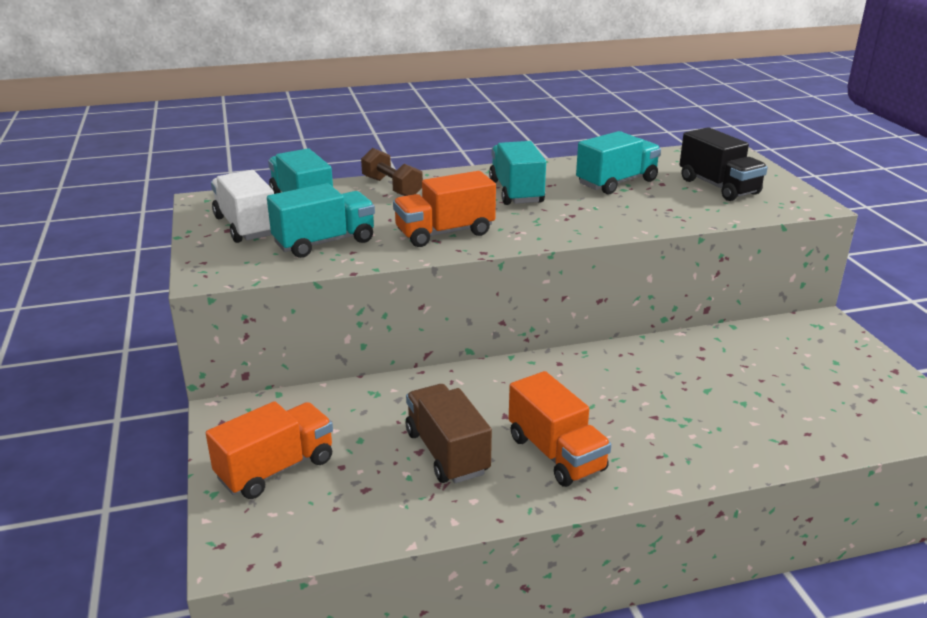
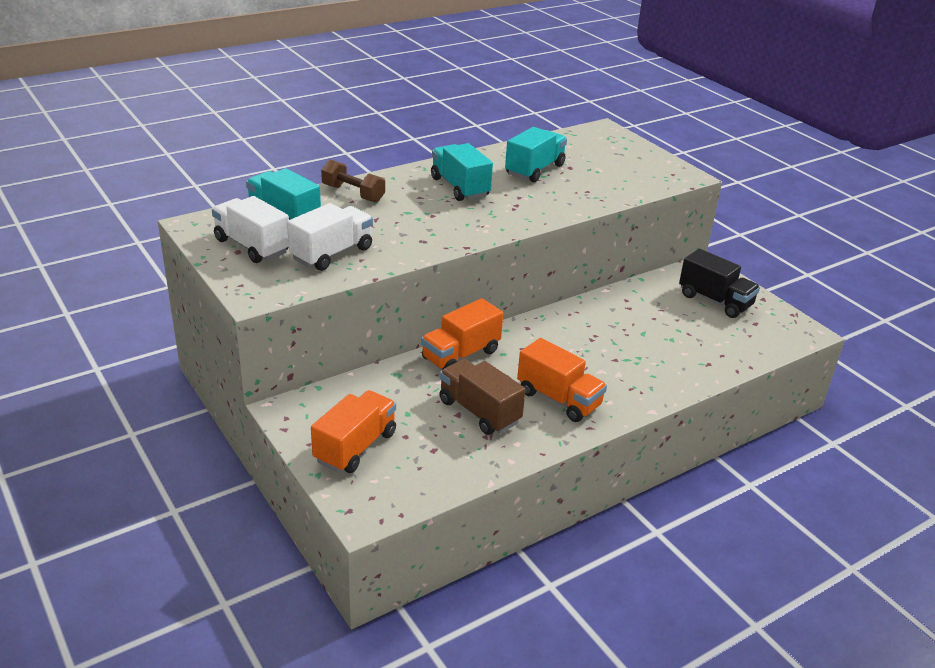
camera: 20 degrees left, 5 degrees up
turquoise truck [267,183,375,258] -> white truck [287,203,373,271]
orange truck [393,171,496,247] -> orange truck moved to [421,298,503,369]
black truck [679,127,768,201] -> black truck moved to [679,249,760,318]

